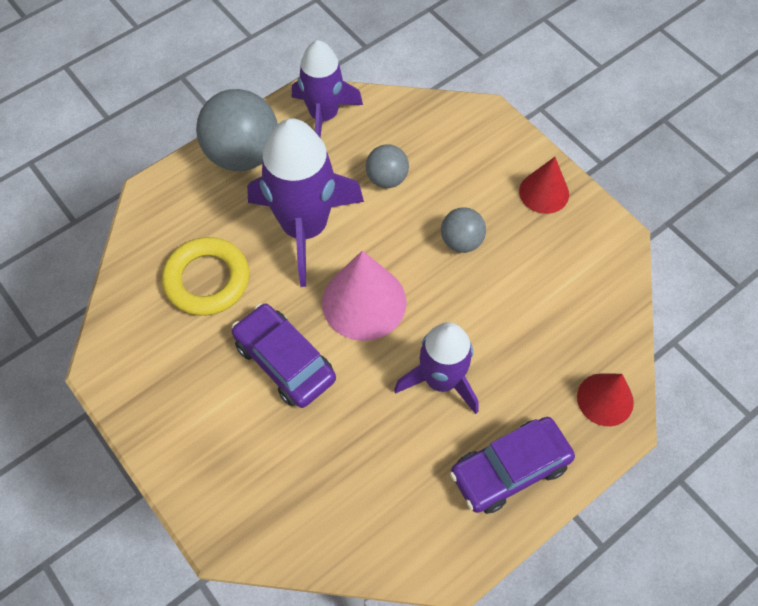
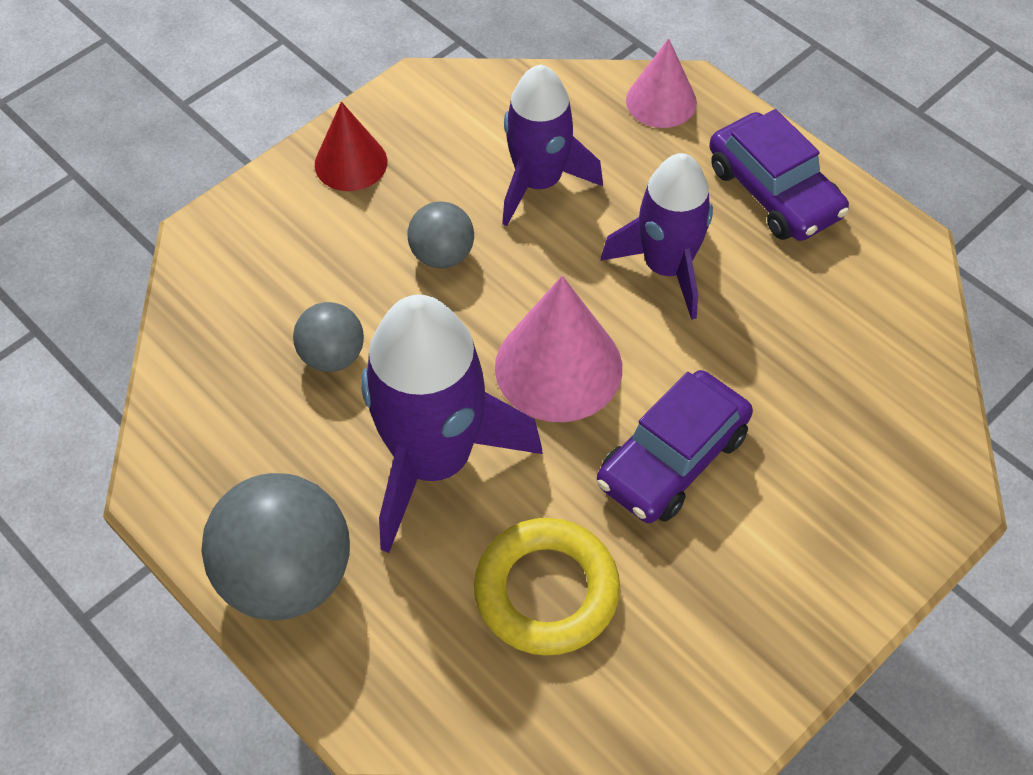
camera: 95 degrees left, 5 degrees down
purple rocket [292,40,363,138] -> purple rocket moved to [502,64,603,226]
red cone [577,373,634,426] -> pink cone [626,38,697,128]

